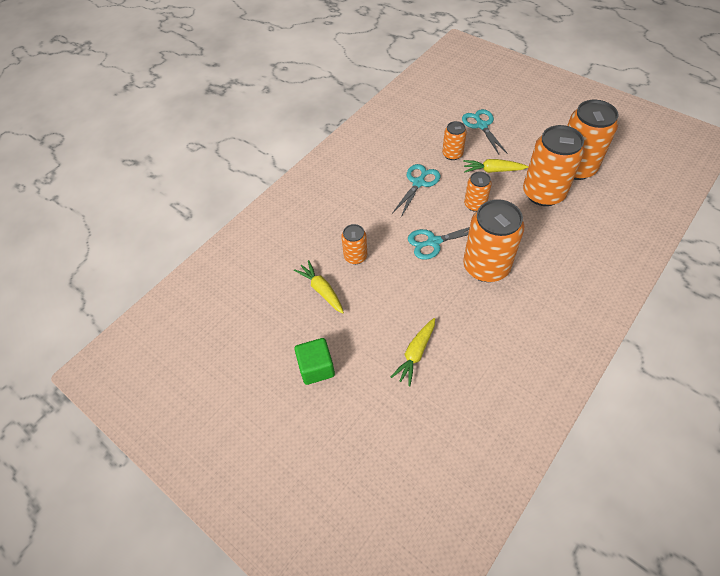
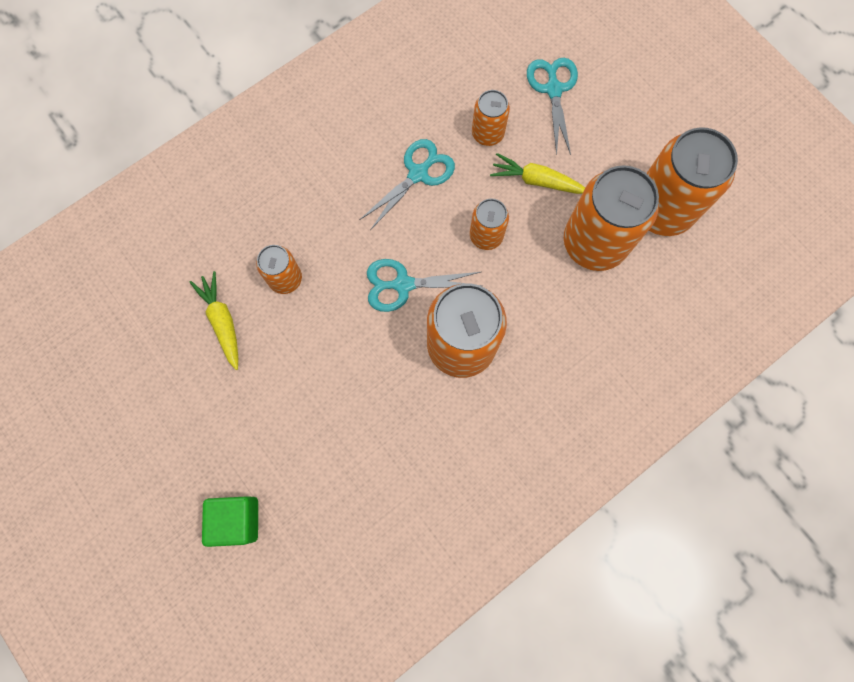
camera: 10 degrees right, 20 degrees up
green cube [294,338,335,385] -> green cube moved to [202,497,258,547]
yellow carrot [391,318,435,386] -> none

